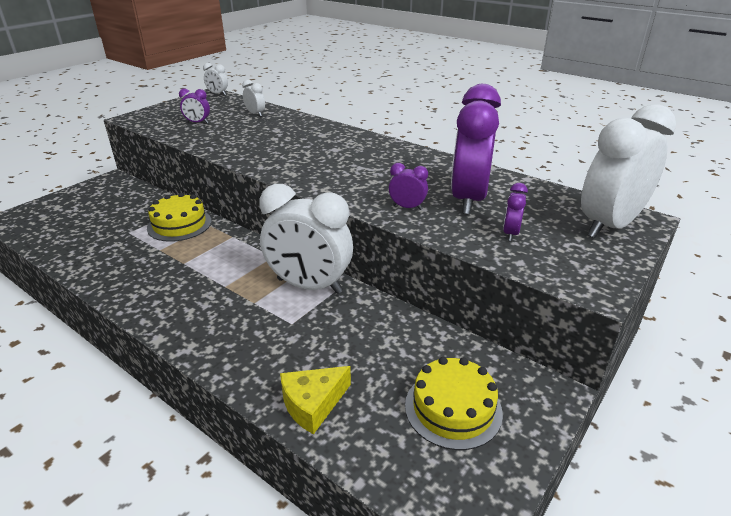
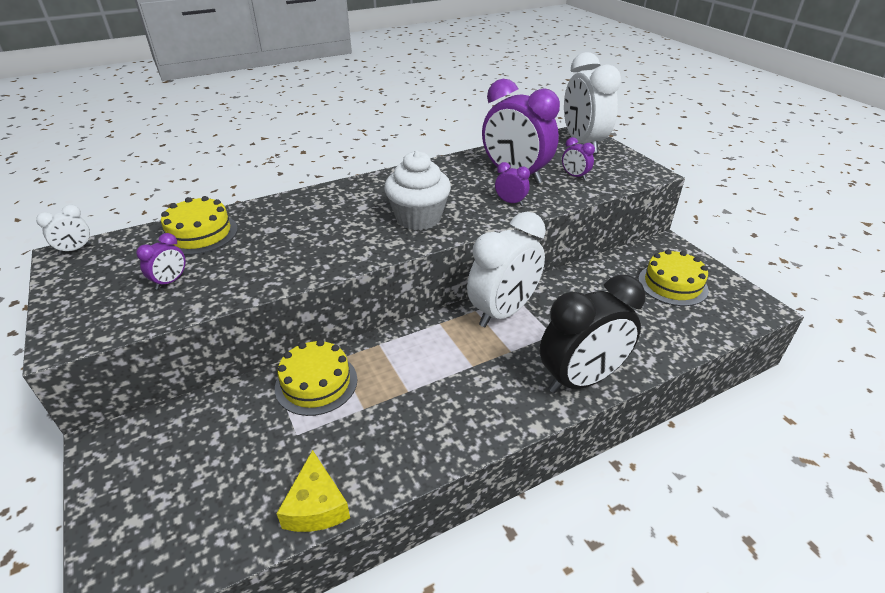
camera: 65 degrees left, 5 degrees up
white clock [242,80,265,117] -> yellow cake [161,196,238,255]
yellow cheese [280,366,351,434] -> yellow cheese moved to [276,450,350,532]
purple clock [389,163,428,210] -> purple clock turned 75 degrees clockwise [495,162,530,206]
none -> white cupcake [384,150,451,230]
none -> black clock [540,275,645,393]

